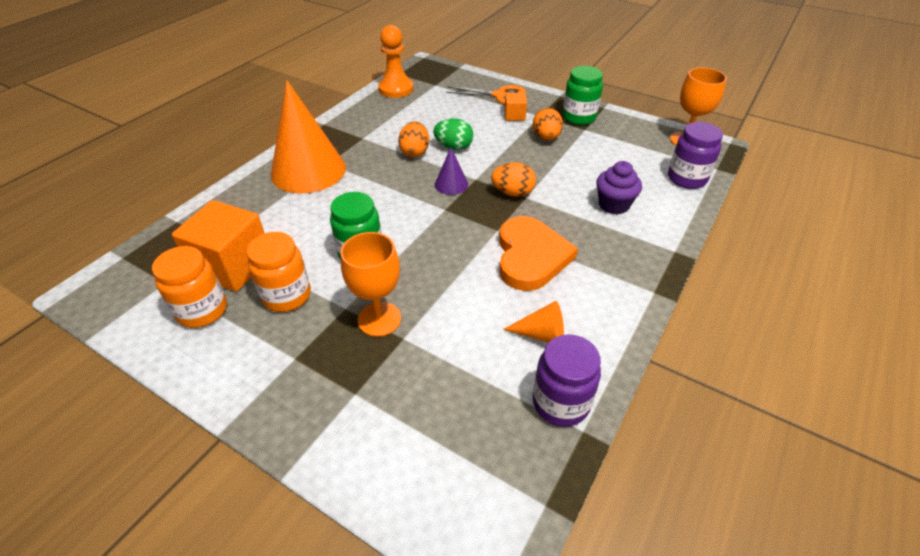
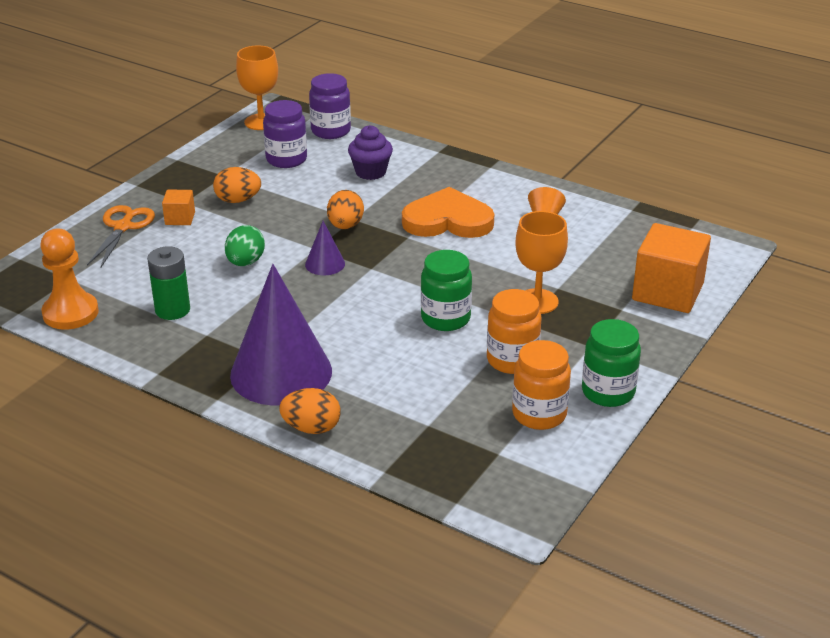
camera: 90 degrees left, 10 degrees down
orange cube [172,200,265,292] -> orange cube moved to [632,223,711,313]
orange cone [271,80,346,193] -> purple cone [230,264,332,406]
orange egg [398,121,429,157] -> orange egg moved to [279,388,341,434]
purple jar [533,334,601,427] -> purple jar moved to [263,100,307,168]
green jar [563,66,603,125] -> green jar moved to [582,319,641,407]
none -> green battery [147,247,190,320]

